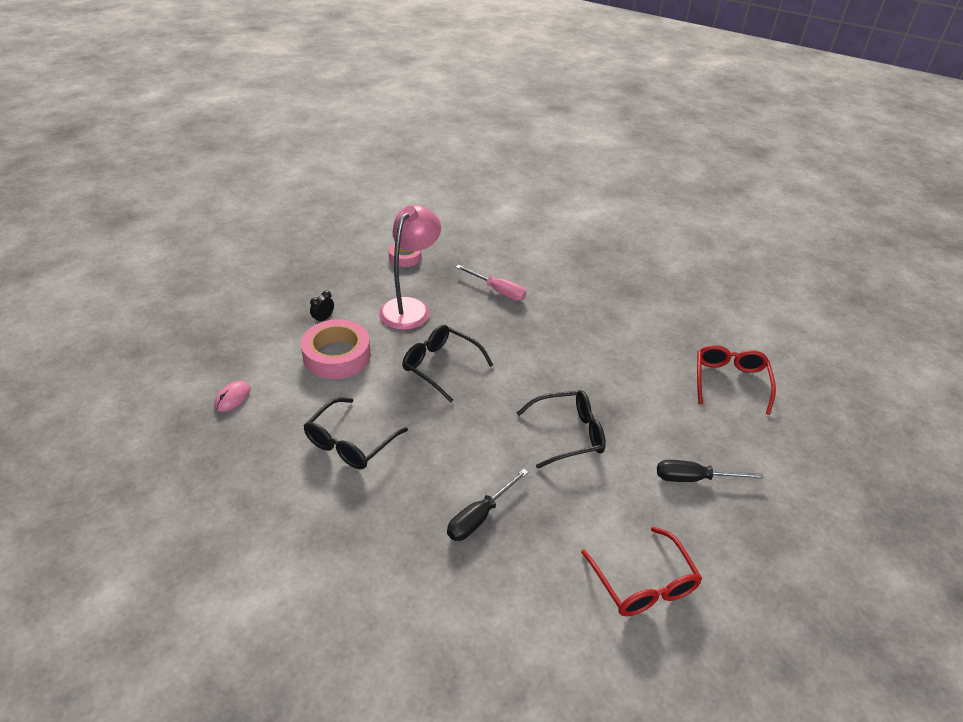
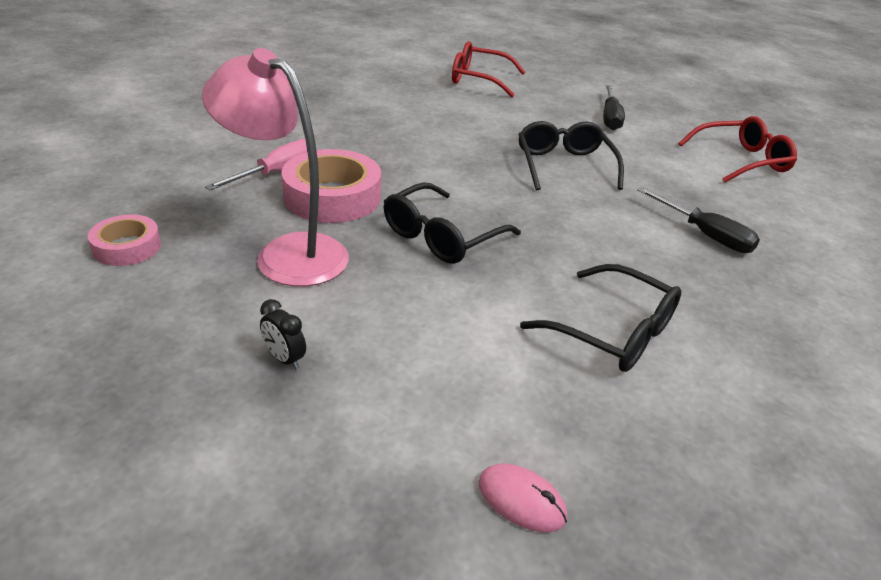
camera: 85 degrees left, 5 degrees down
pink tape [301,319,371,379] -> pink tape moved to [281,149,381,223]

